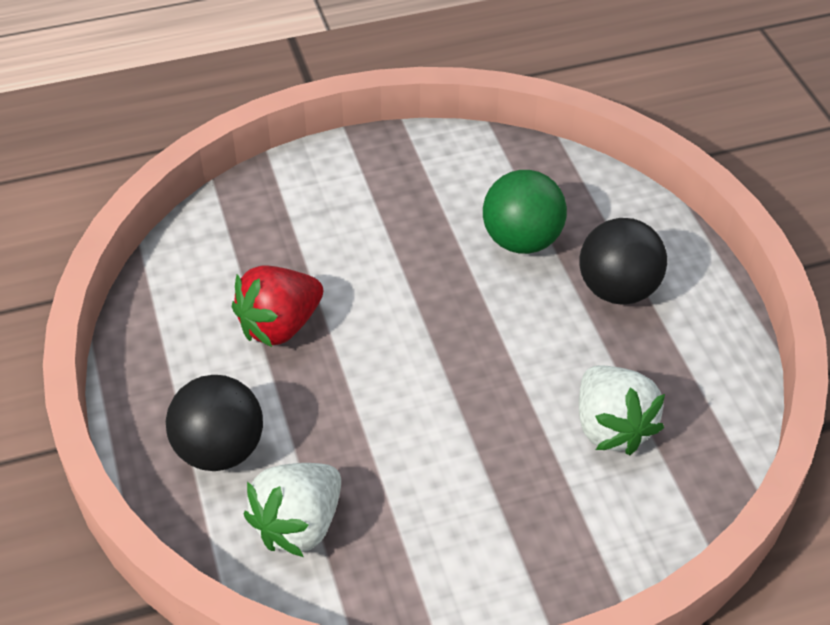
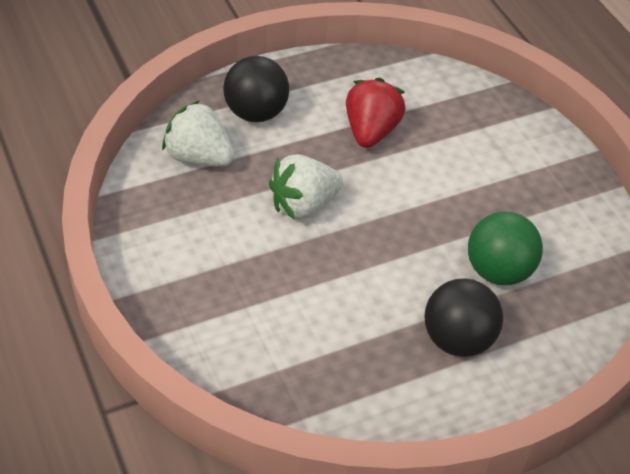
camera: 80 degrees right, 0 degrees up
red strawberry [232,265,323,347] -> red strawberry turned 60 degrees clockwise [346,78,406,148]
white strawberry [579,365,665,455] -> white strawberry moved to [269,154,343,220]

